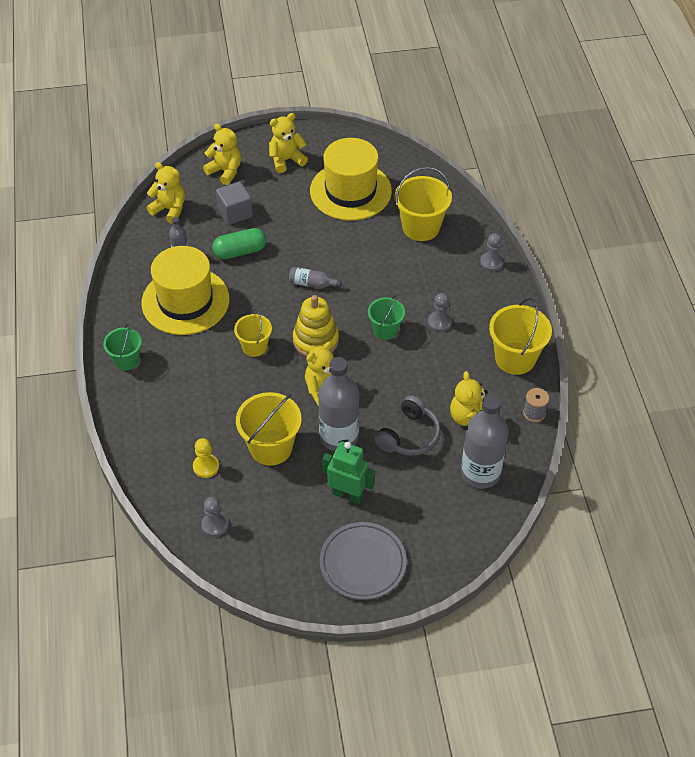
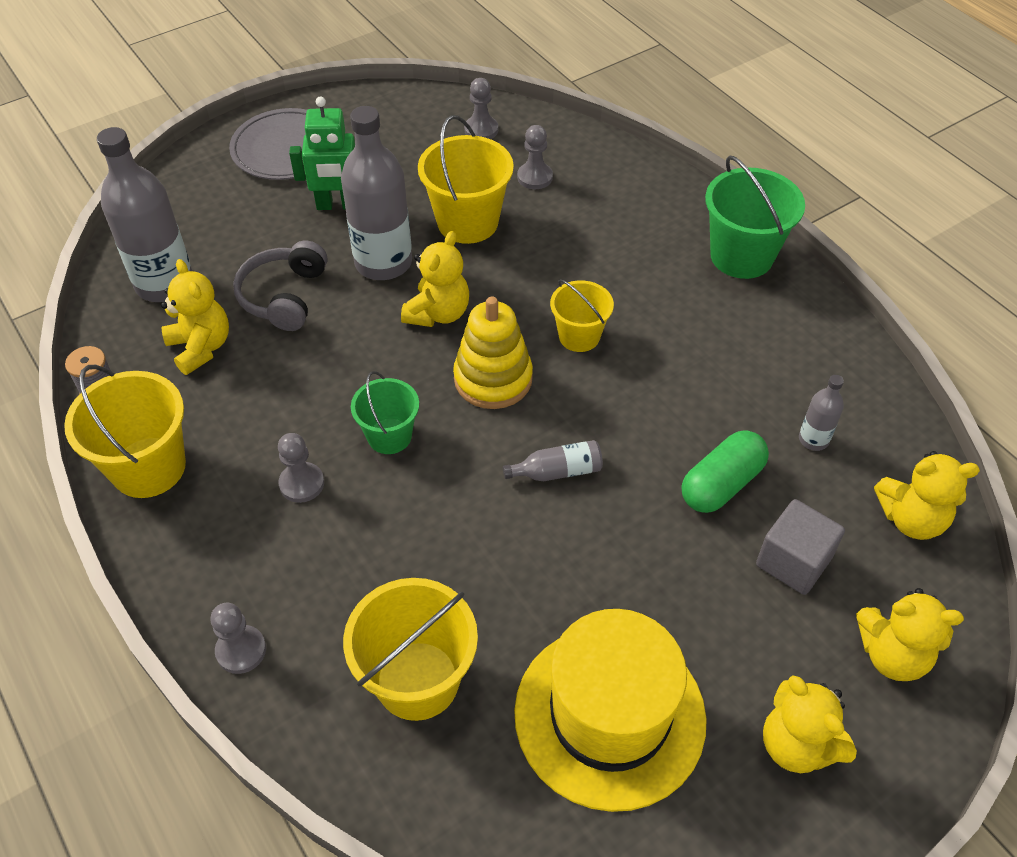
camera: 155 degrees right, 0 degrees up
green bucket [103,323,142,370] -> green bucket [705,156,805,279], size x1.62
yellow hat [142,246,230,335] -> none
yellow pawn [193,438,219,478] -> grey pawn [517,125,553,189]
yellow teddy bear [269,113,308,173] -> yellow teddy bear turned 105 degrees clockwise [763,675,857,773]

